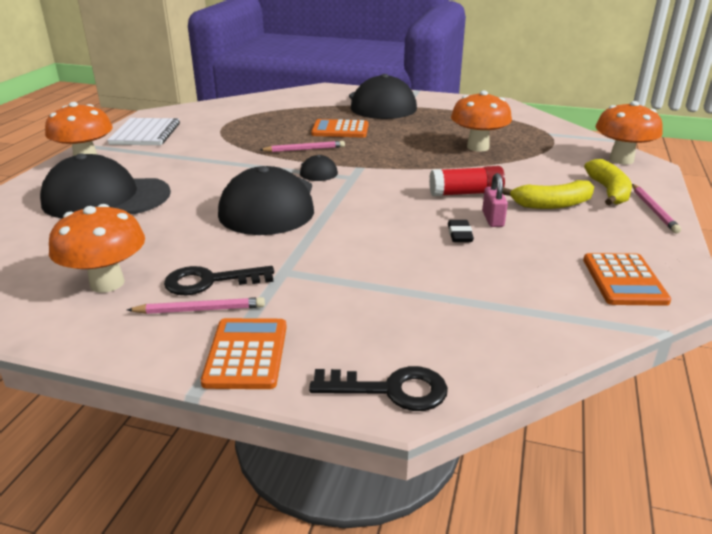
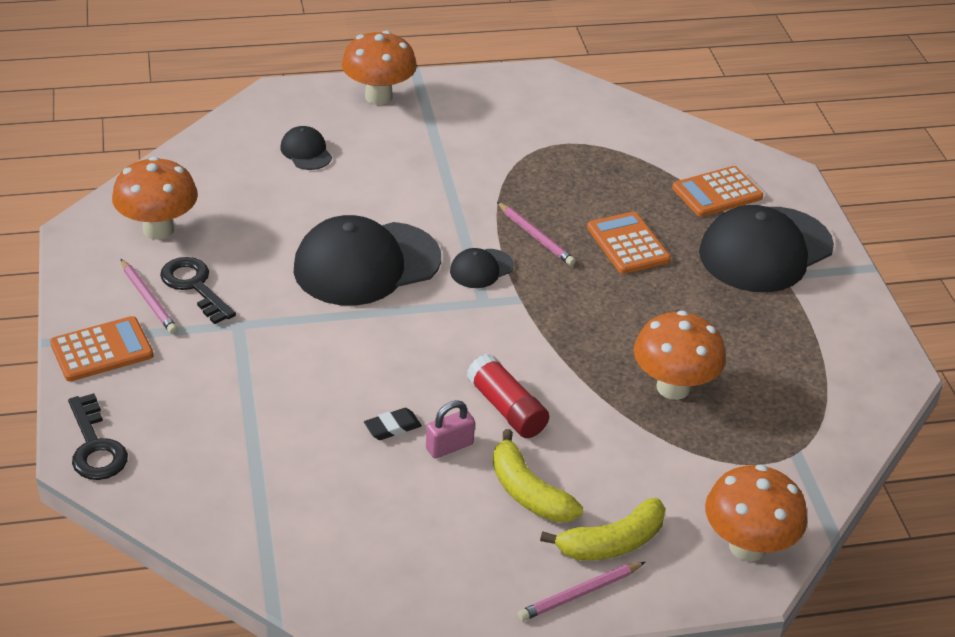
camera: 60 degrees right, 10 degrees up
black cap [40,153,171,219] -> black cap [280,126,332,170], size x0.45
white notebook [107,118,180,145] -> none
orange calculator [583,253,671,306] -> orange calculator moved to [672,166,763,217]

